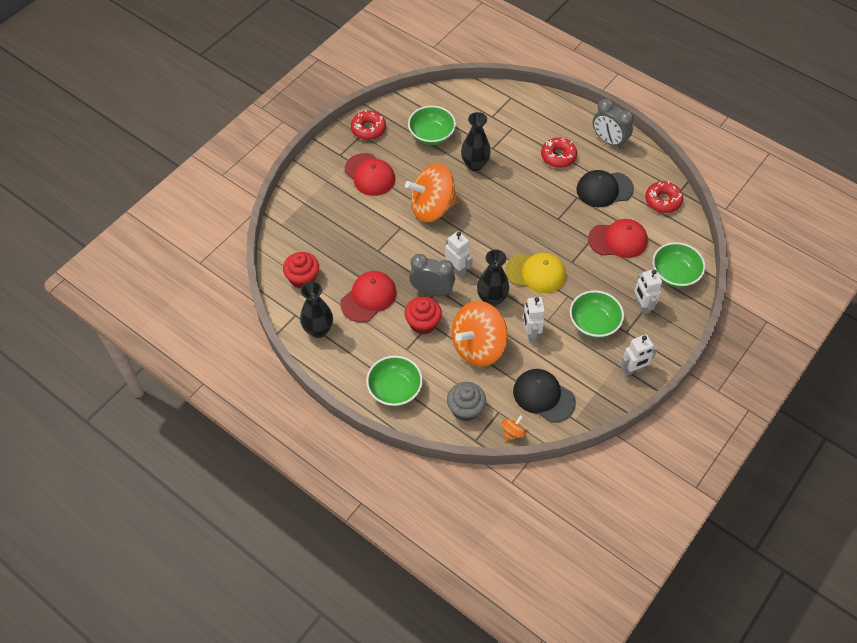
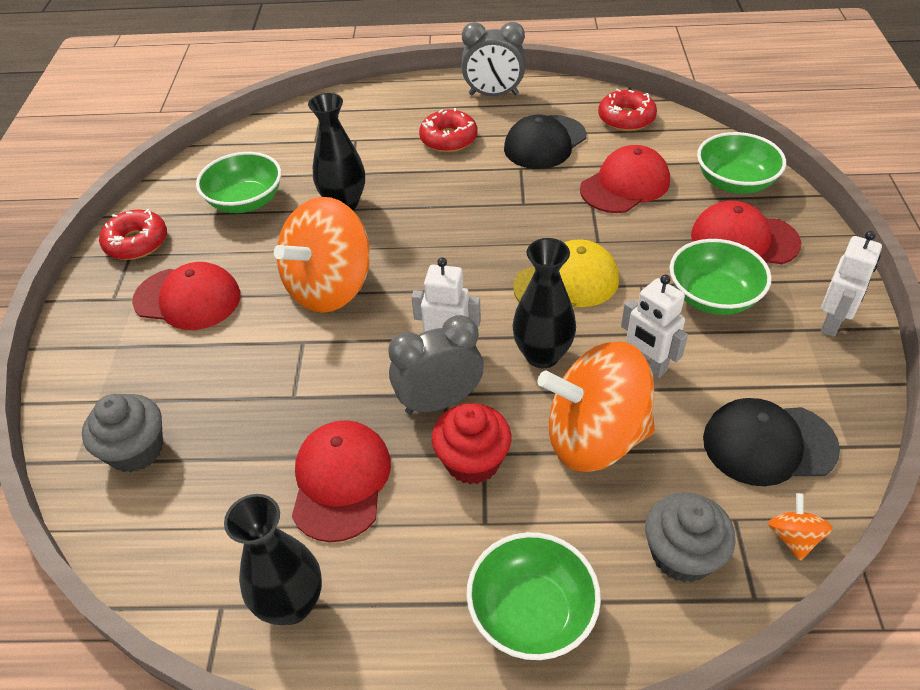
camera: 35 degrees left, 10 degrees down
red cupcake [283,252,319,289] -> none
orange spinning top [452,301,508,367] -> orange spinning top turned 75 degrees clockwise [538,342,655,472]
white robot [634,269,662,315] -> red cap [691,201,802,264]
none -> grey cupcake [82,394,163,473]

